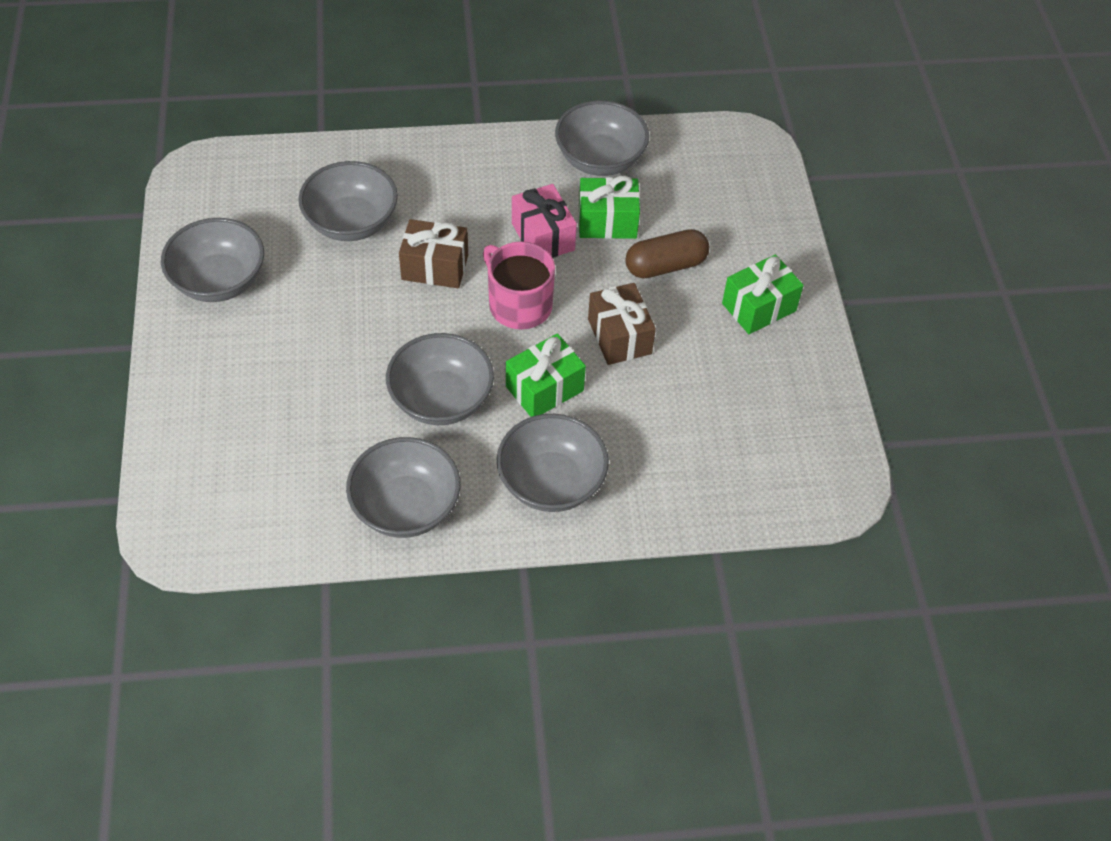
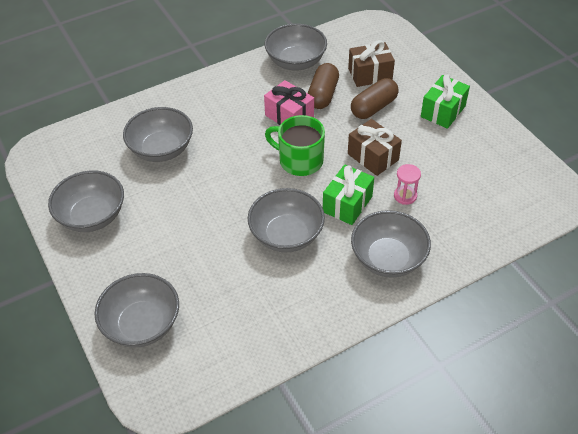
camera: 20 degrees left, 5 degrees down
grey bowl [346,437,460,538] -> grey bowl moved to [95,273,179,348]
brown gift [399,219,468,288] -> brown gift moved to [348,40,395,87]
pink mug [483,242,555,330] -> green mug [265,115,325,176]
green gift [578,176,640,239] -> brown capsule [308,63,339,109]
none -> pink hourglass [394,164,421,205]

